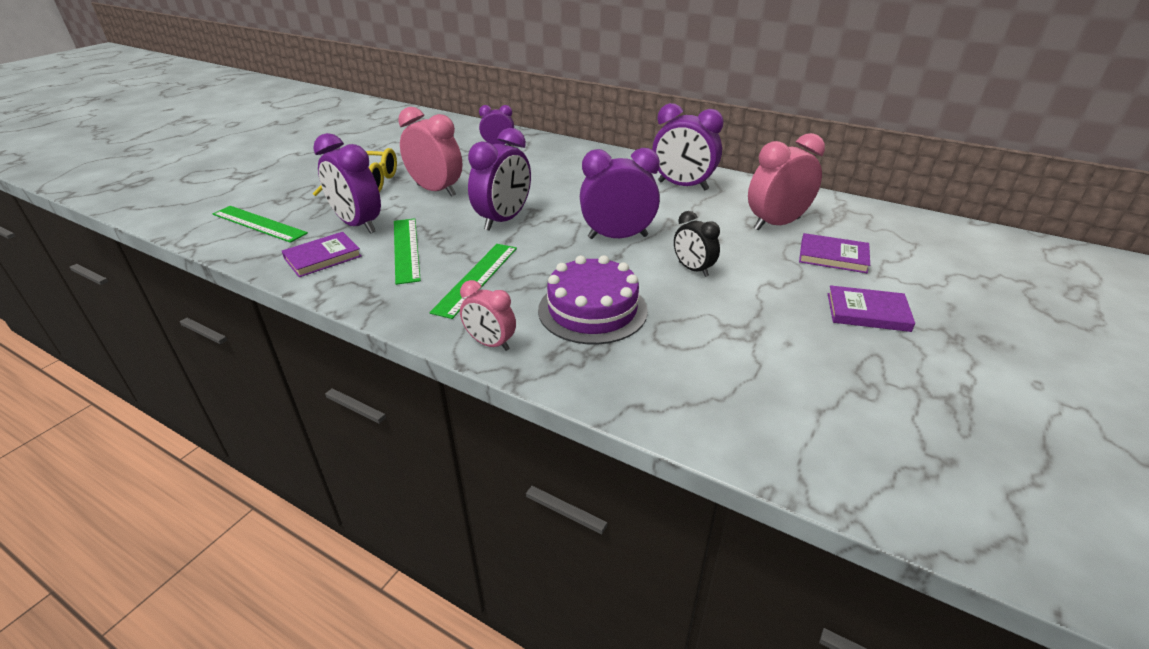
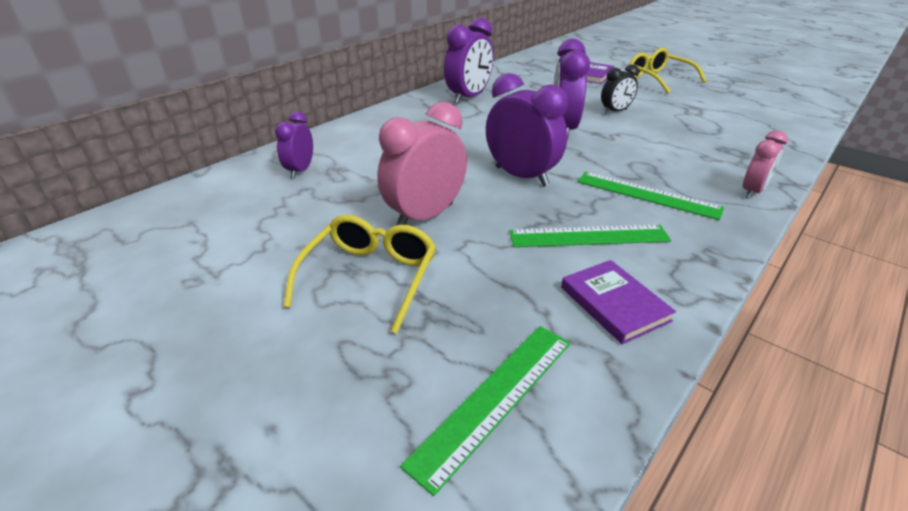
camera: 80 degrees left, 0 degrees up
purple clock [313,133,381,234] -> none
purple cake [538,255,648,344] -> none
pink clock [748,133,825,231] -> none
purple book [828,285,915,332] -> yellow glasses [628,48,706,94]

